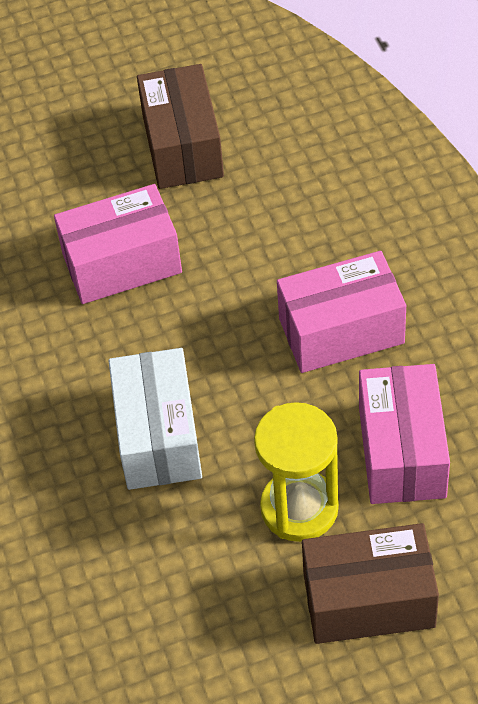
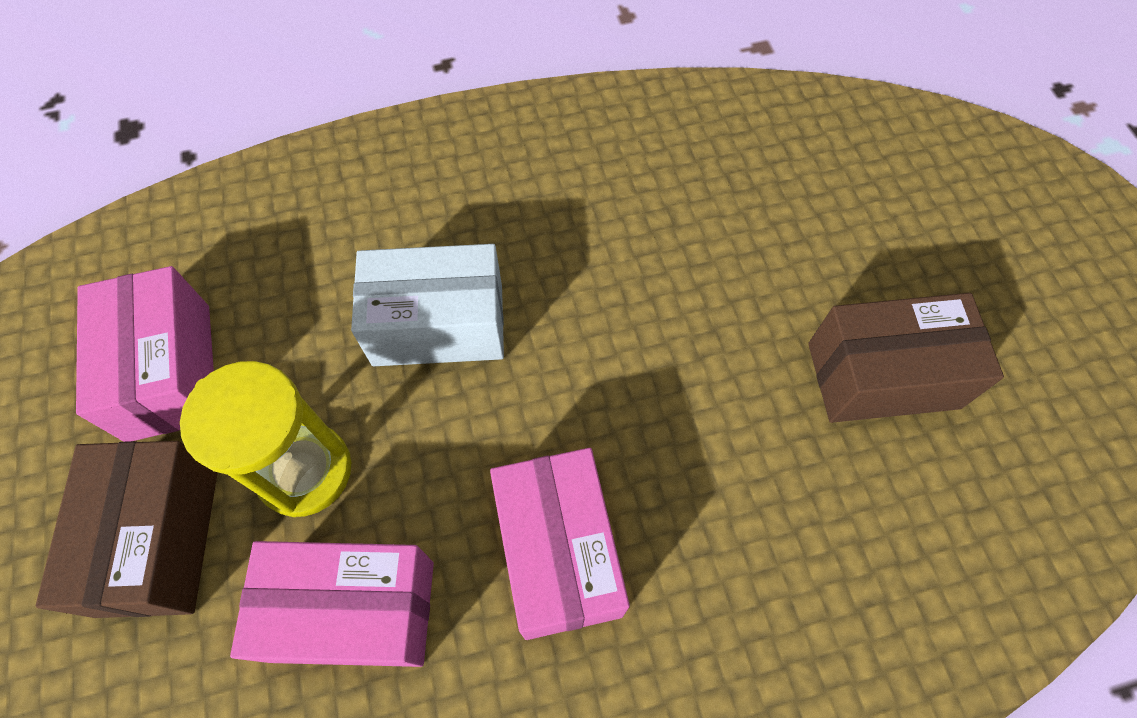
camera: 90 degrees right, 10 degrees up
pink box [54,184,182,304] -> pink box moved to [76,266,214,442]

